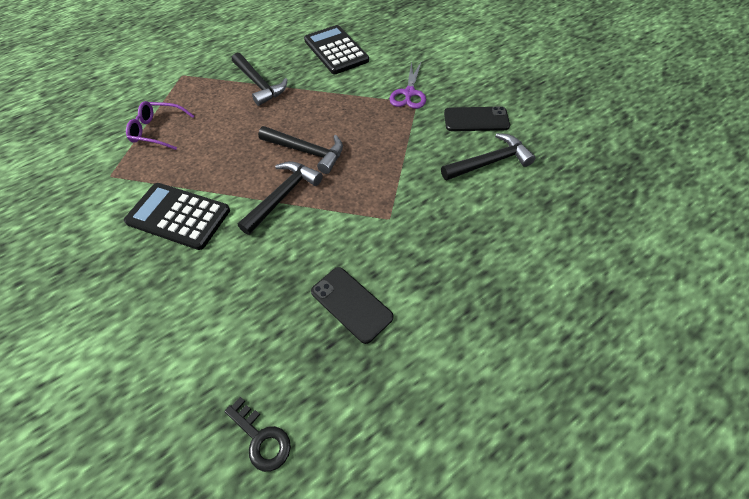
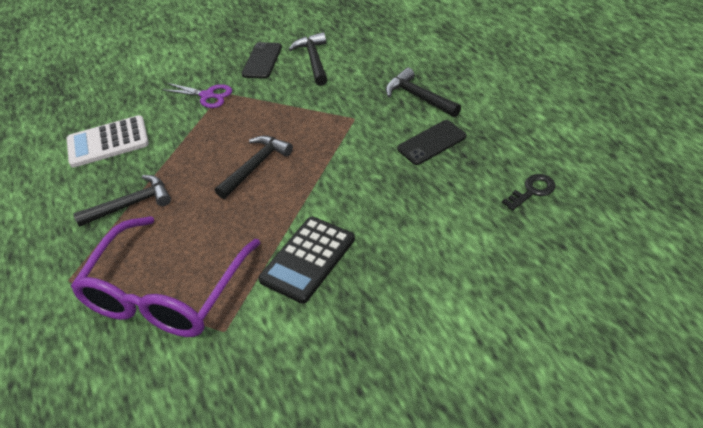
camera: 75 degrees left, 10 degrees down
purple glasses [126,101,194,150] -> purple glasses [71,216,260,337], size x2.27
black hammer [237,161,323,235] -> black hammer moved to [386,67,461,117]
black calculator [304,25,369,74] -> white calculator [66,115,149,168]

